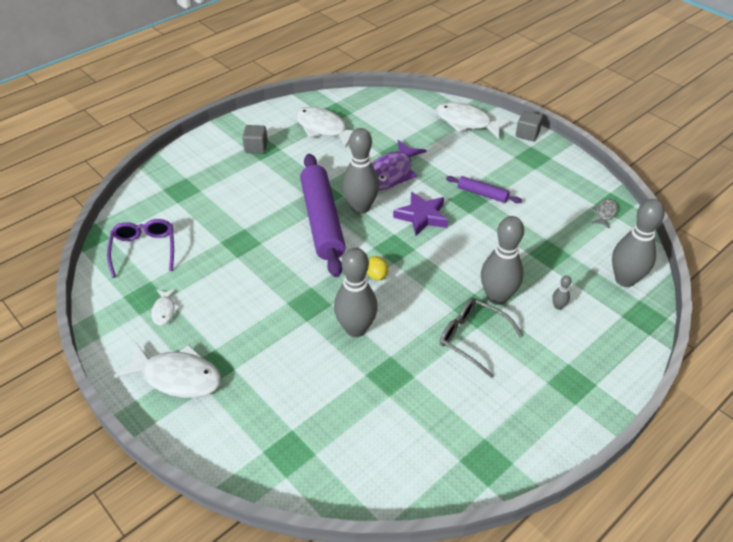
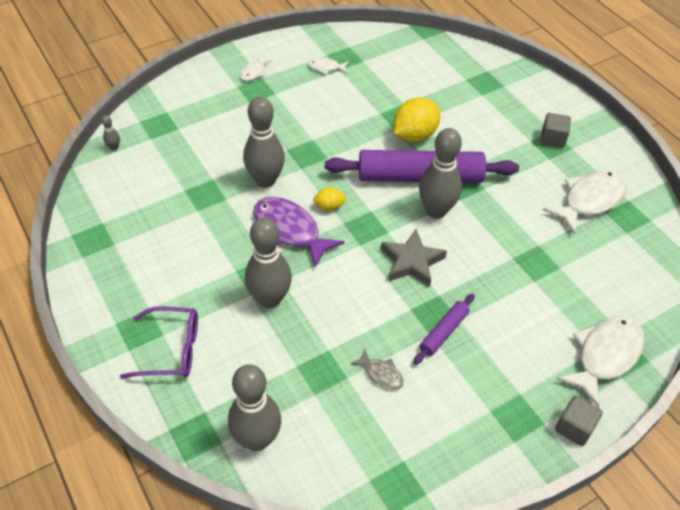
camera: 100 degrees right, 5 degrees up
purple glasses [107,219,174,278] -> purple glasses moved to [120,306,198,379]
white fish [114,342,222,398] -> white fish [240,55,273,81], size x0.49
purple fish [372,140,427,190] -> purple fish moved to [254,197,345,268]
purple star [393,192,448,236] -> grey star [381,229,447,287]
grey glasses [440,298,523,378] -> none
grey bowling pin [552,275,571,310] -> grey bowling pin moved to [102,115,120,151]
grey fish [592,199,618,228] -> grey fish moved to [351,349,404,390]
none -> yellow lemon [393,97,440,142]

